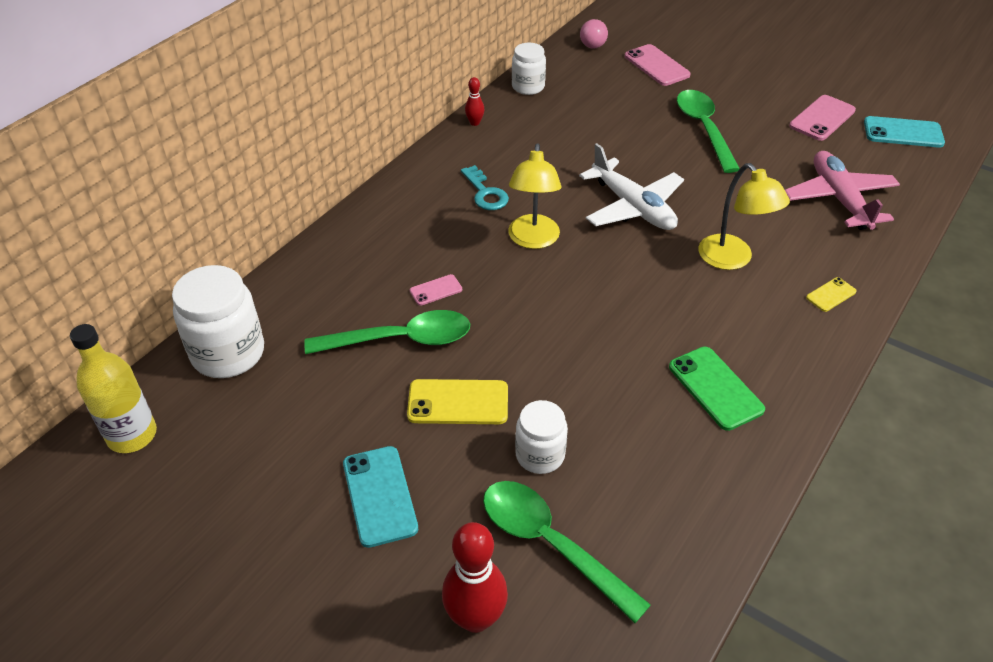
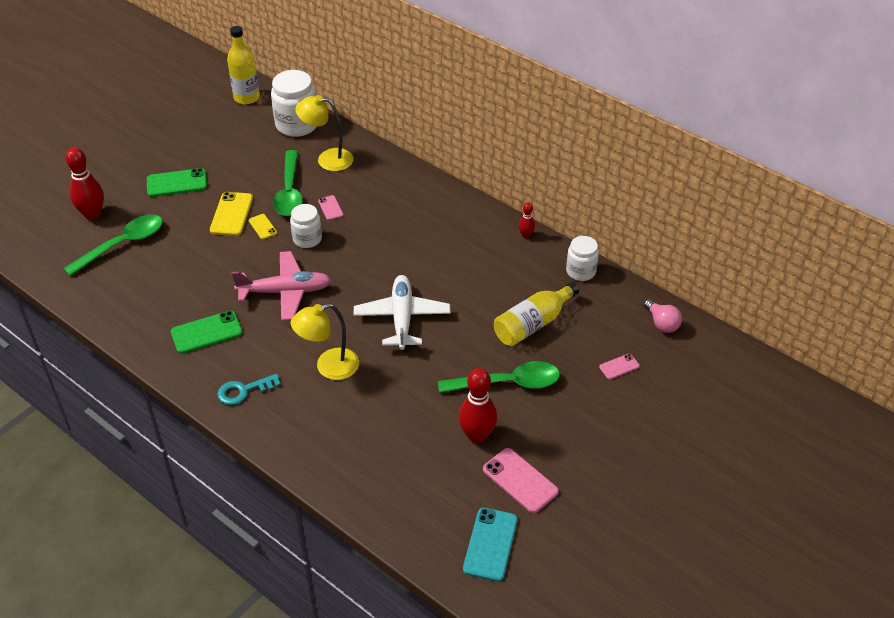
camera: 95 degrees right, 0 degrees up
turquoise phone [343,446,418,548] -> green phone [147,168,207,197]
turquoise key [461,165,509,210] -> turquoise key moved to [217,374,281,405]
yellow lamp [508,143,561,249] -> yellow lamp moved to [296,95,354,171]
white jar [515,400,568,474] -> white jar moved to [290,204,322,248]
white plane [579,143,684,230] -> white plane turned 120 degrees clockwise [354,275,451,350]
pink light bulb [580,19,608,49] -> pink light bulb turned 120 degrees counterclockwise [644,299,682,333]
pink phone [625,44,691,86] -> pink phone [599,354,640,379], size x0.55
pink plane [785,151,900,230] -> pink plane moved to [232,251,331,321]
yellow phone [806,277,857,312] -> yellow phone moved to [249,214,277,239]
none -> red bowling pin [458,368,497,444]
none -> yellow bottle [494,282,579,346]

